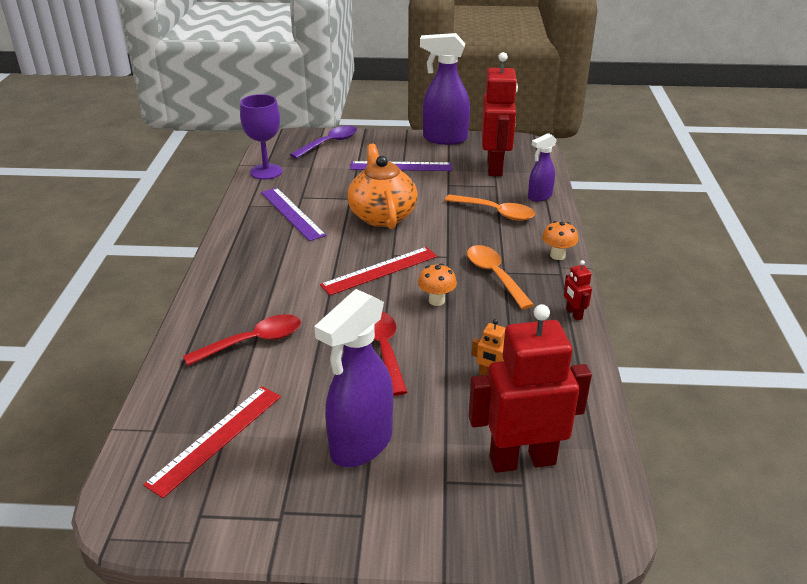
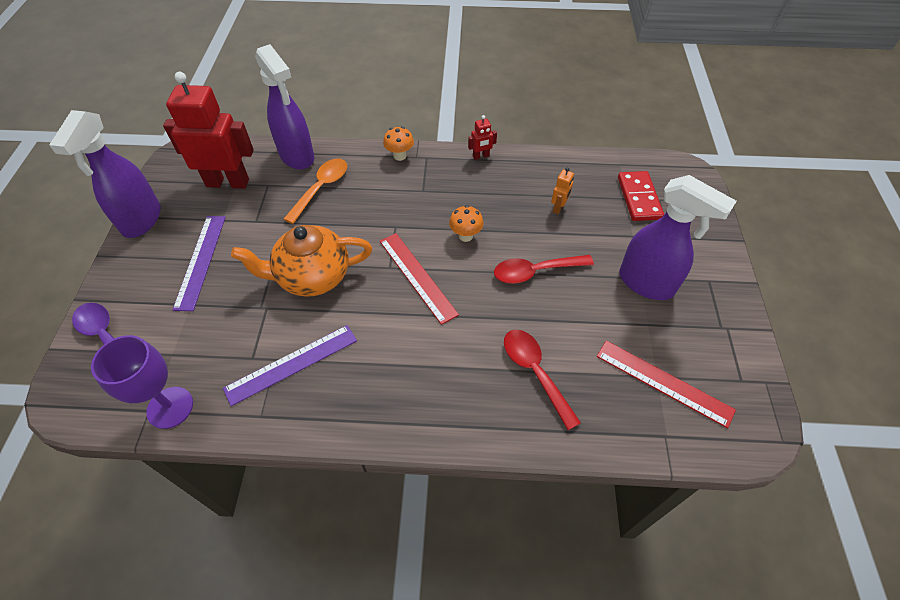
camera: 90 degrees left, 20 degrees up
orange spoon [467,245,534,309] -> none
red robot [468,304,592,473] -> red domino [618,171,664,221]
purple spray bottle [528,133,557,202] -> purple spray bottle [255,44,314,170], size x1.79

